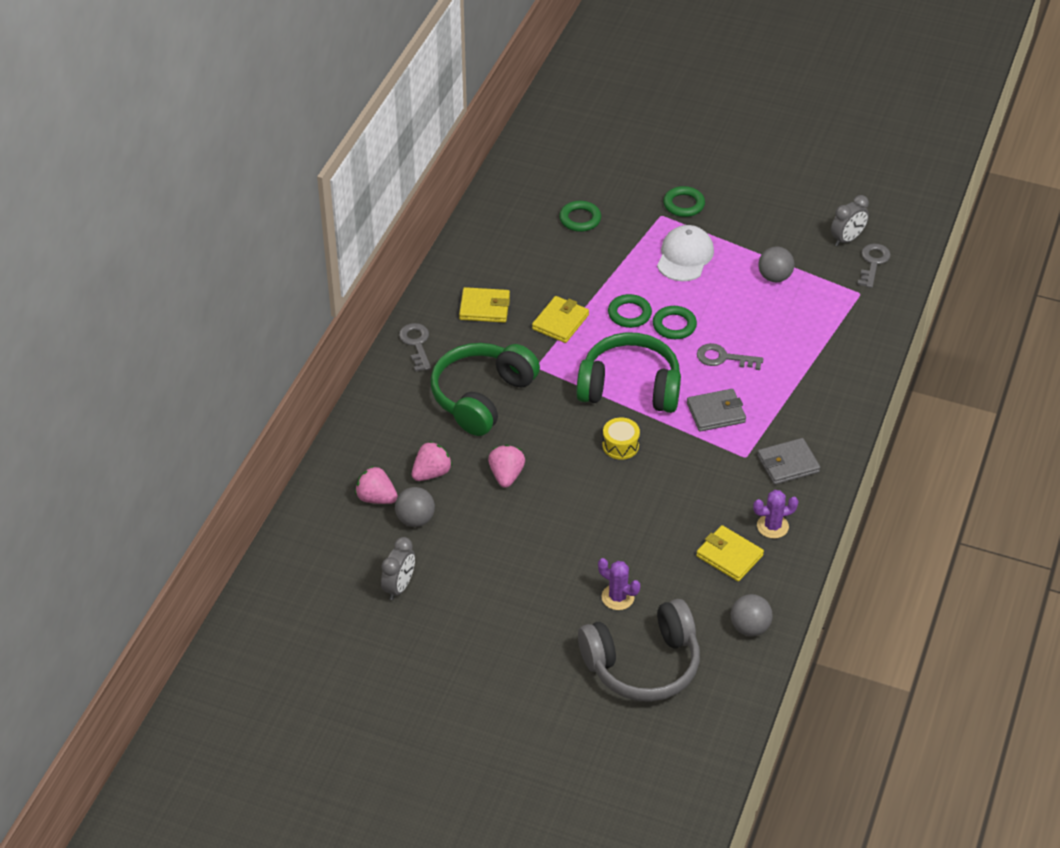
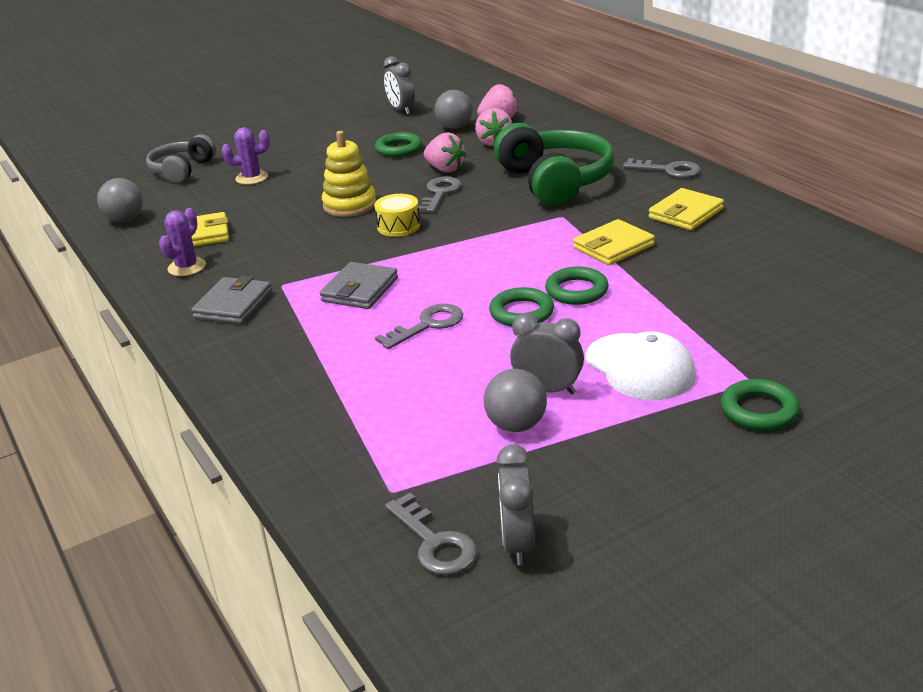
camera: 130 degrees right, 15 degrees down
yellow wallet [532,296,589,343] -> yellow wallet turned 75 degrees clockwise [573,219,655,265]
green ring [559,201,601,232] -> green ring moved to [375,132,422,157]
green headphones [576,332,681,413] -> none
grey headphones [578,599,700,702] -> grey headphones [146,134,216,183], size x0.61
none -> yellow stacking toy [322,131,376,217]
none -> grey key [418,177,462,213]
none -> grey clock [510,313,584,394]

